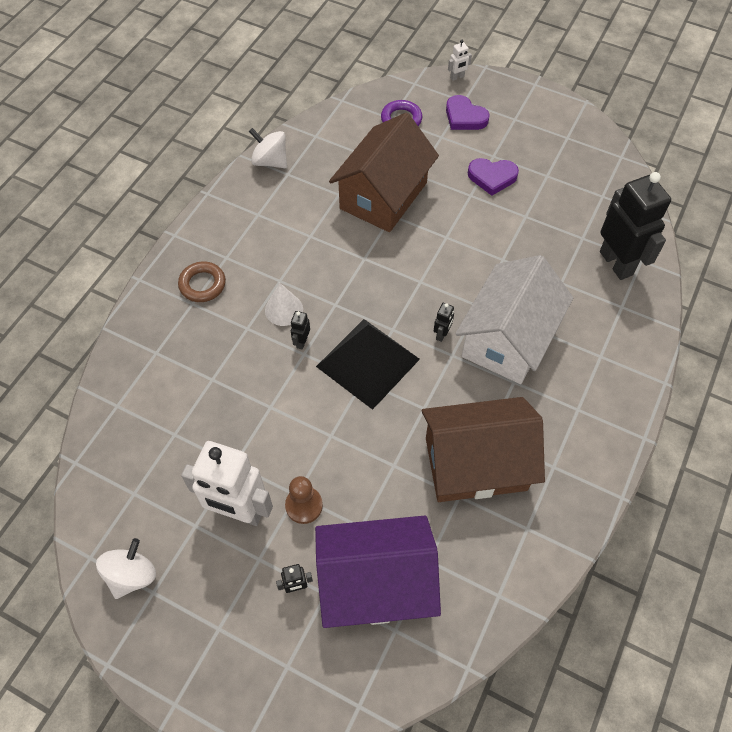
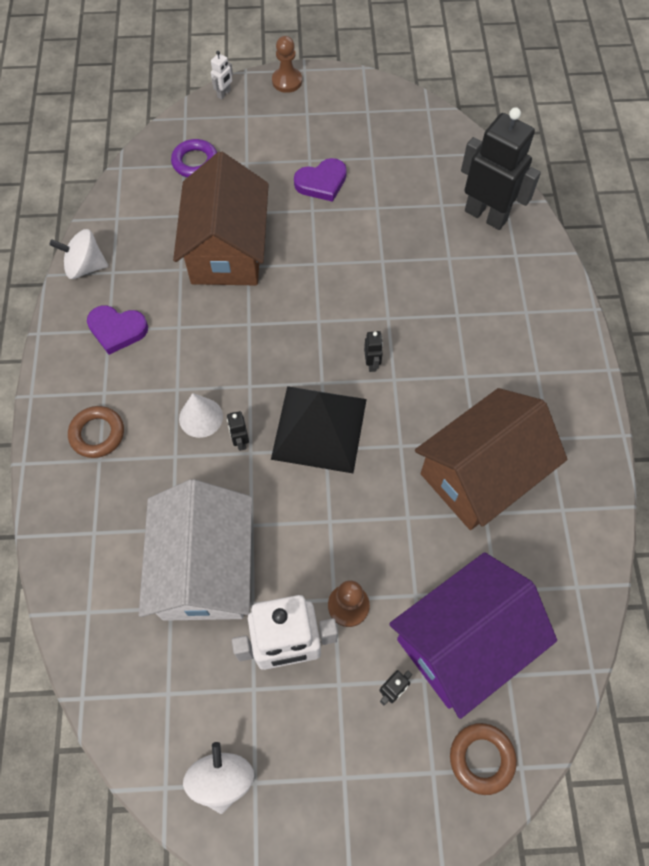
camera: 30 degrees left, 5 degrees up
purple heart [446,95,490,130] -> purple heart moved to [87,305,148,355]
white house [455,255,573,384] -> white house moved to [139,479,252,621]
none -> brown pawn [272,36,302,93]
none -> brown ring [450,723,517,795]

